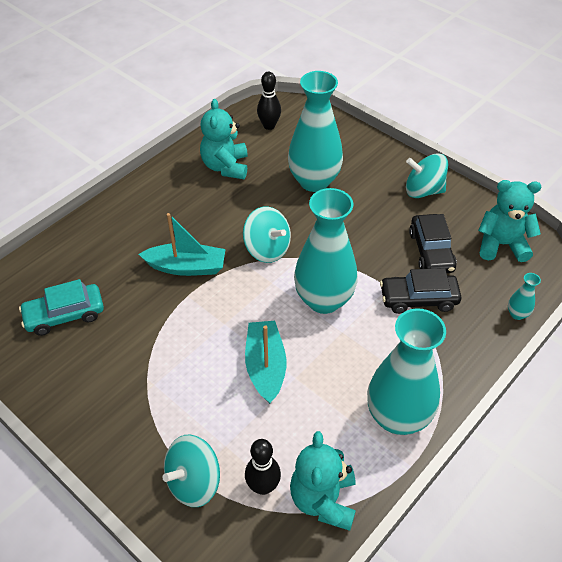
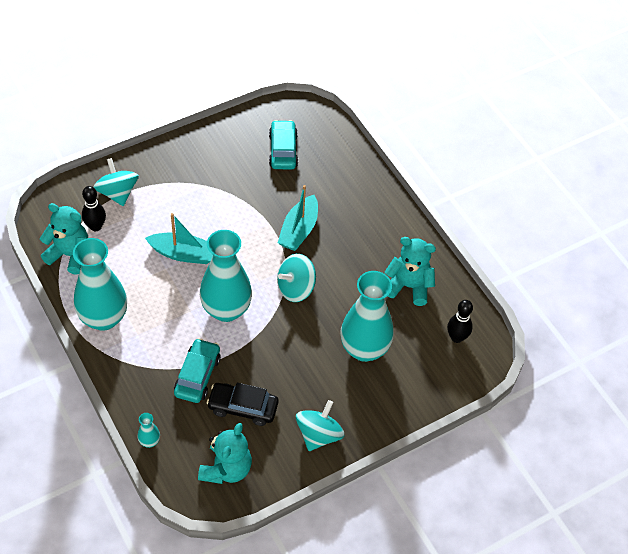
camera: 105 degrees right, 5 degrees up
black car [380,268,461,314] -> turquoise car [174,338,221,403]

